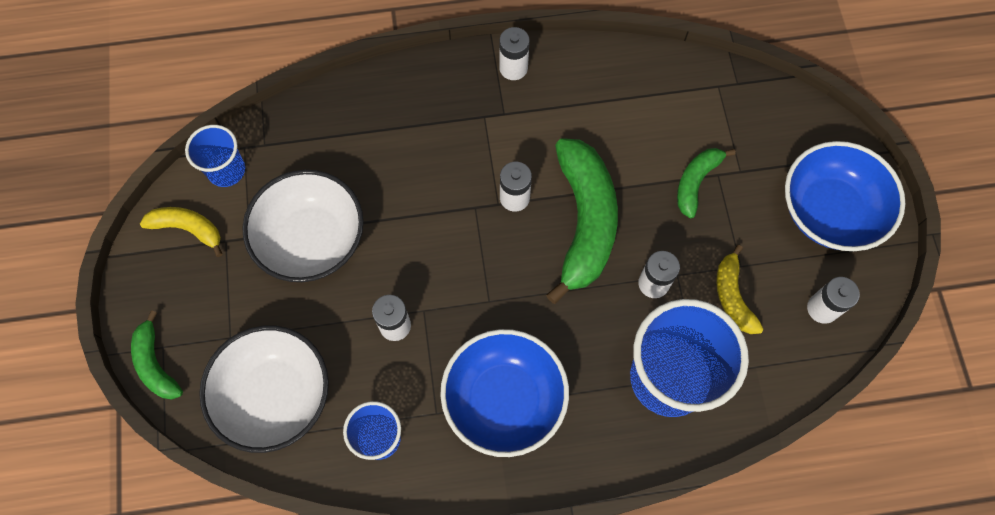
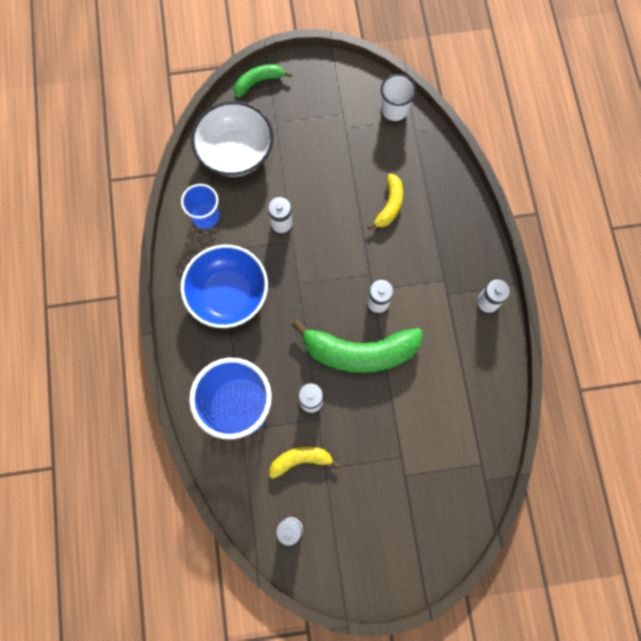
camera: 90 degrees right, 5 degrees up
yellow banana [140,207,223,257] -> yellow banana moved to [368,173,403,230]
blue cup [185,125,245,187] -> white cup [381,74,417,121]
white bowl [242,170,364,282] -> none
green banana [677,148,736,218] -> none
blue bowl [785,141,905,251] -> none

